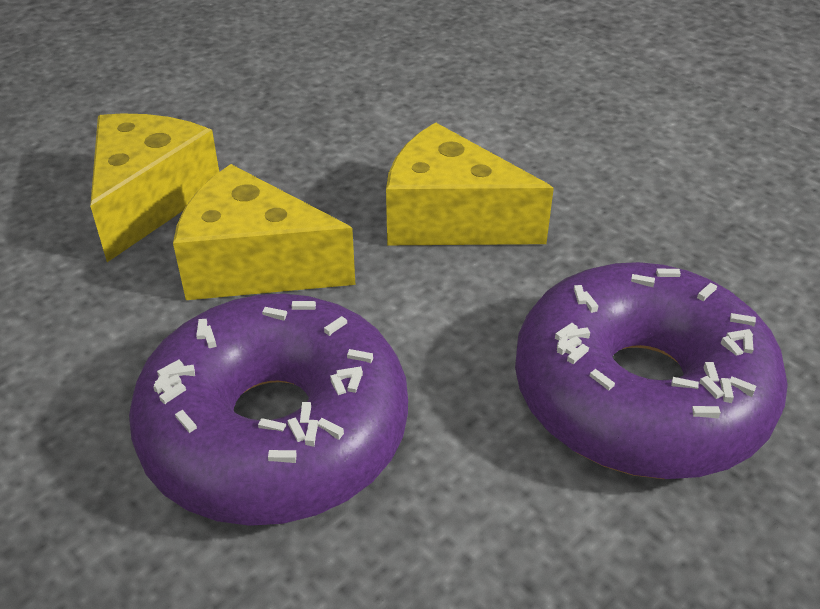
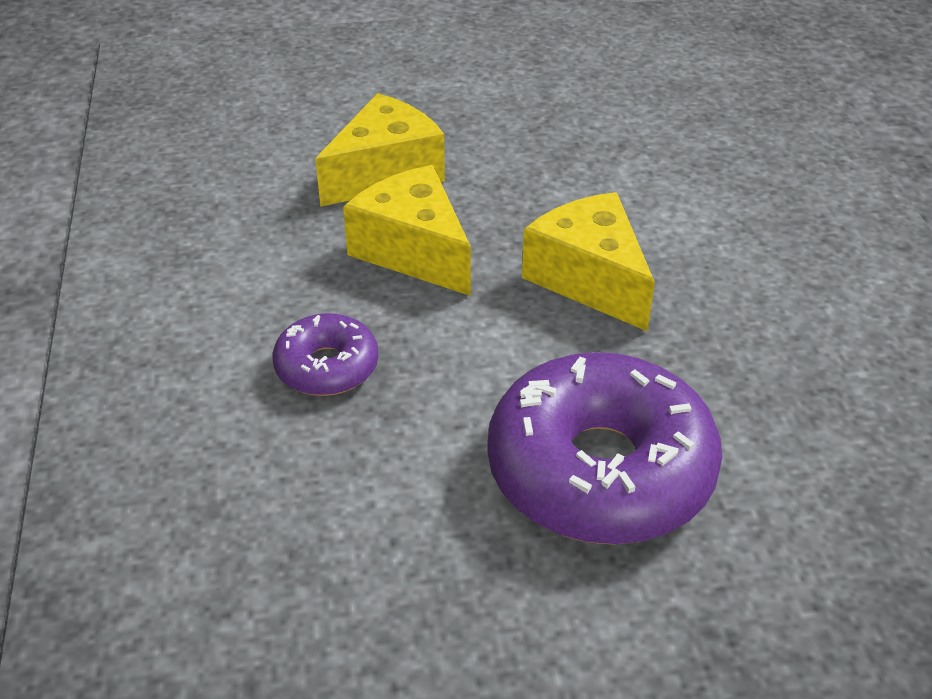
camera: 35 degrees right, 0 degrees up
purple donut [129,294,408,526] -> purple donut [273,313,378,396], size x0.50

